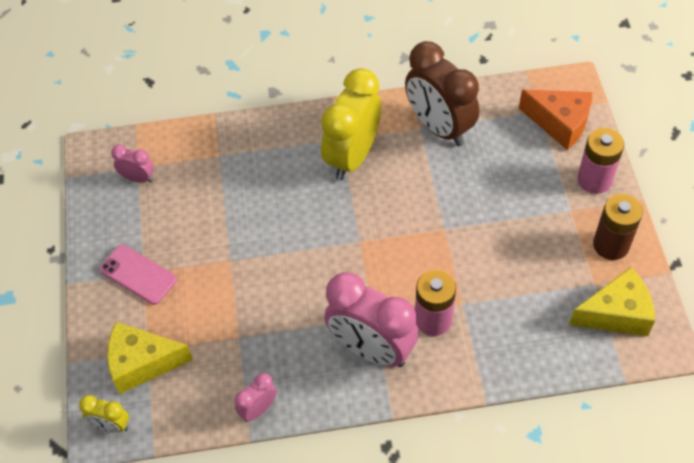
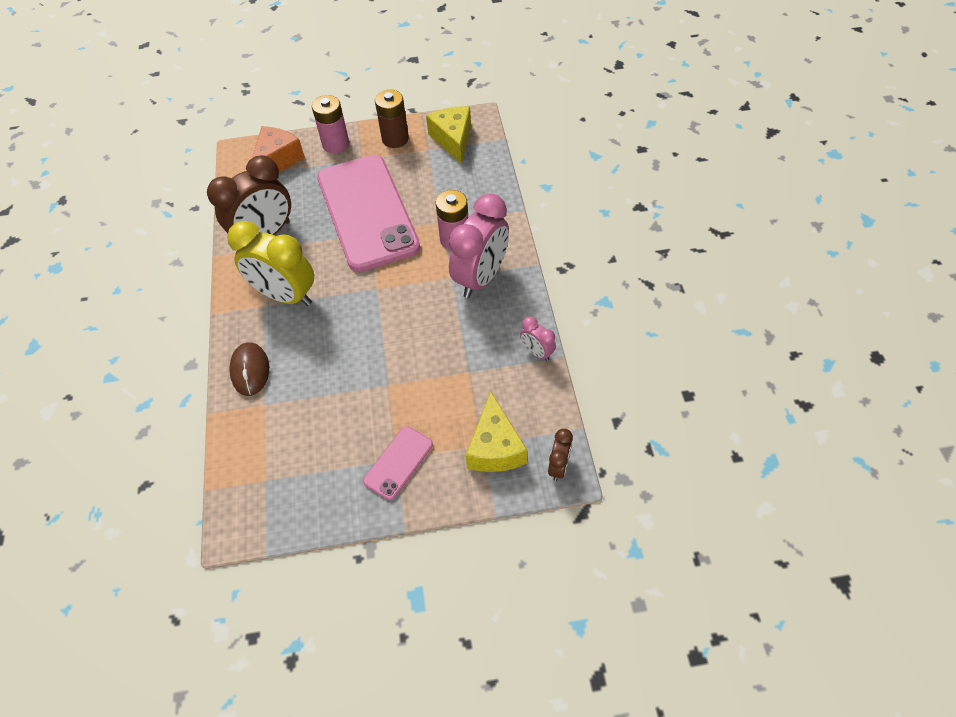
camera: 90 degrees left, 0 degrees up
yellow clock [79,395,129,433] -> brown clock [548,429,573,481]
pink clock [111,145,154,183] -> none
none -> brown mouse [229,342,269,396]
none -> pink phone [317,155,420,272]

